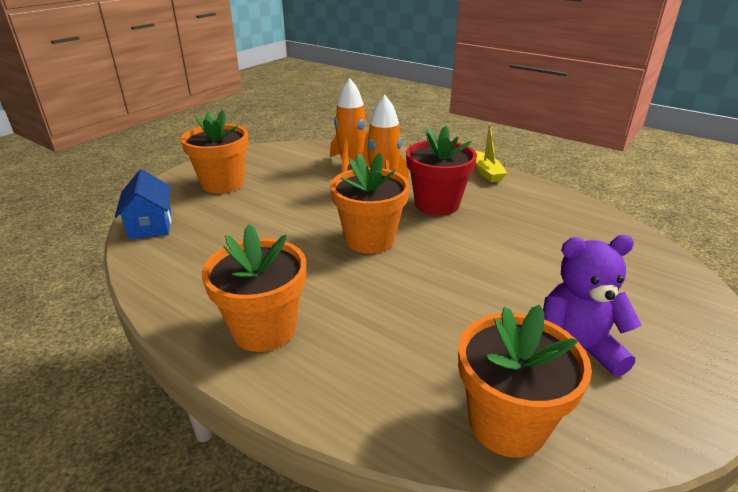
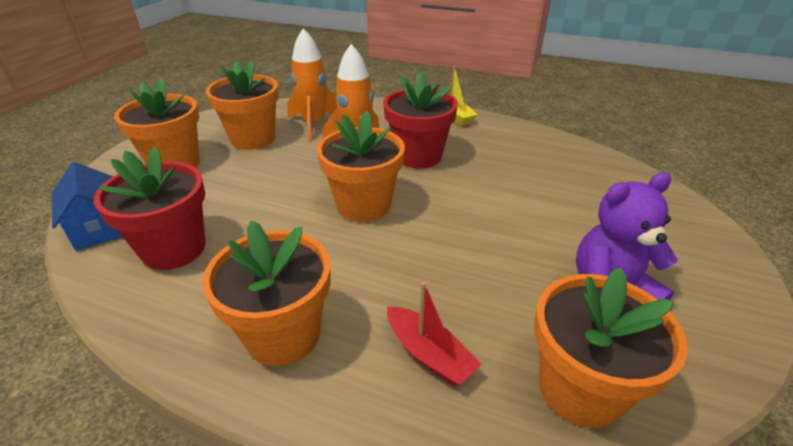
camera: 15 degrees left, 5 degrees up
none -> red flower pot [94,146,205,270]
none -> orange flower pot [206,59,279,150]
none -> red boat [387,282,482,386]

